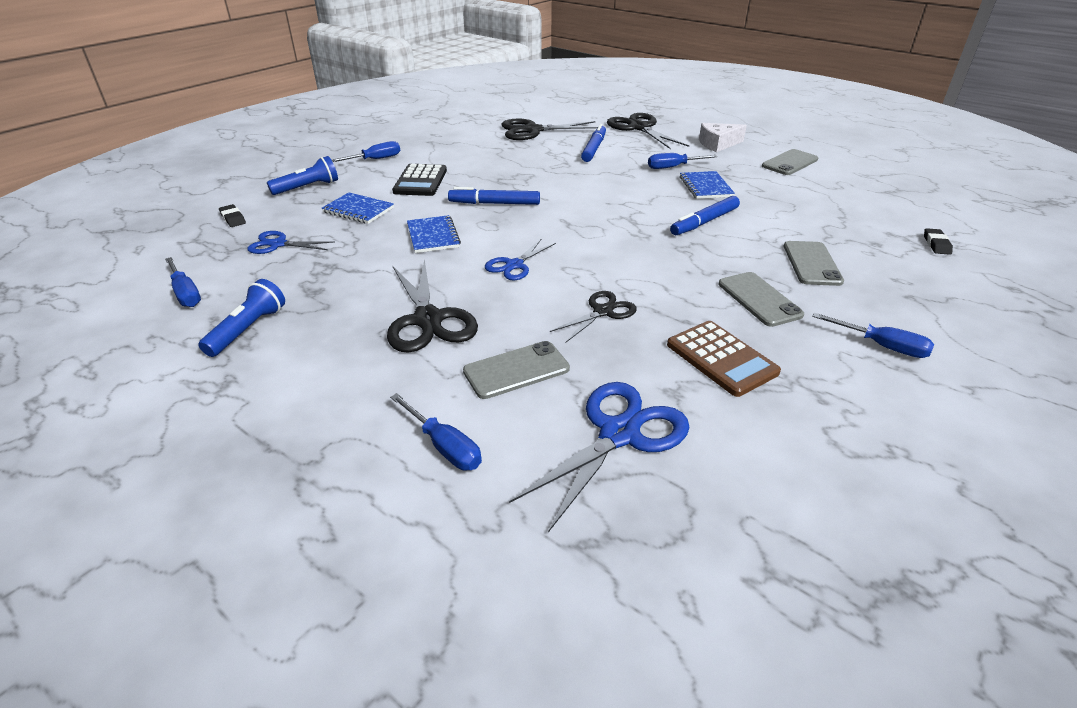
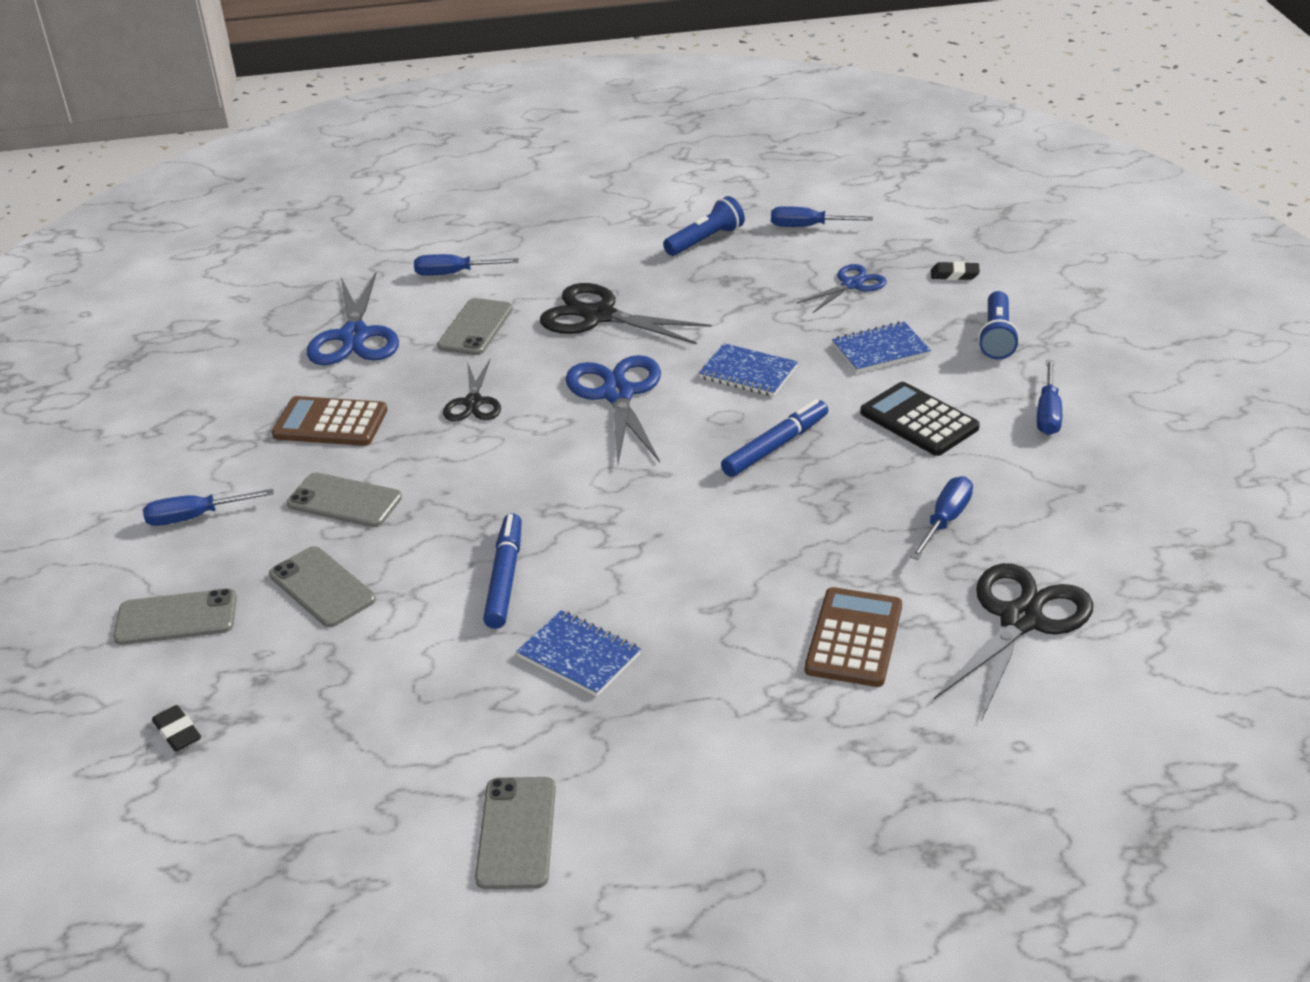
camera: 135 degrees right, 0 degrees up
blue flashlight [198,279,285,357] -> blue flashlight turned 105 degrees counterclockwise [663,196,745,256]
blue scissors [485,238,556,280] -> blue scissors [565,355,661,464], size x1.68
blue marker [581,124,606,162] -> brown calculator [805,587,902,687]
black scissors [607,113,689,149] -> none
blue screwdriver [648,153,717,169] -> blue screwdriver moved to [910,476,973,560]
white cheese [699,123,747,152] -> none
none -> grey phone [114,589,237,645]

